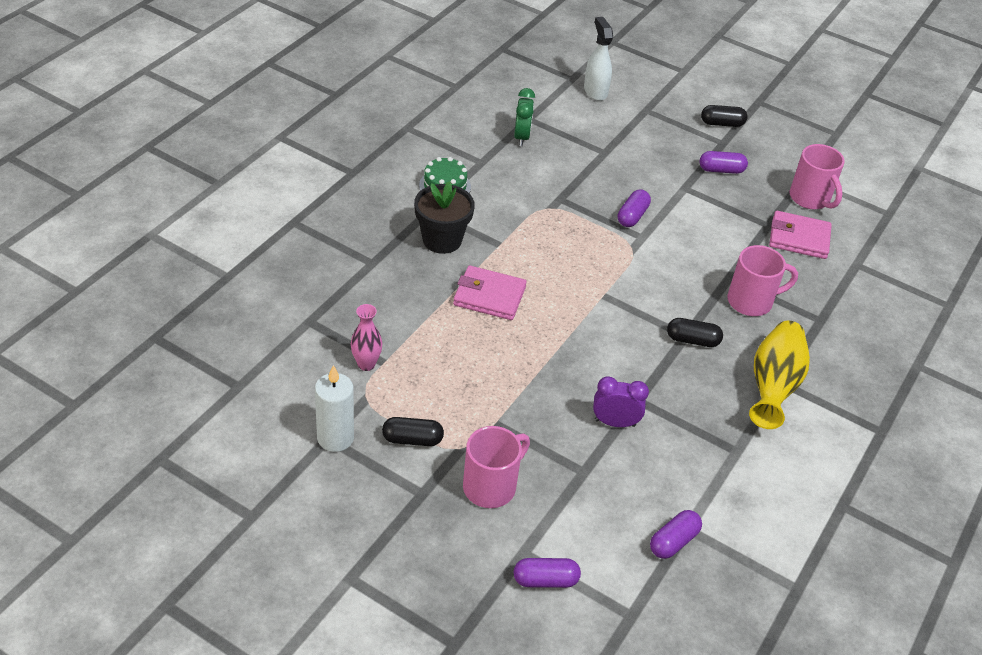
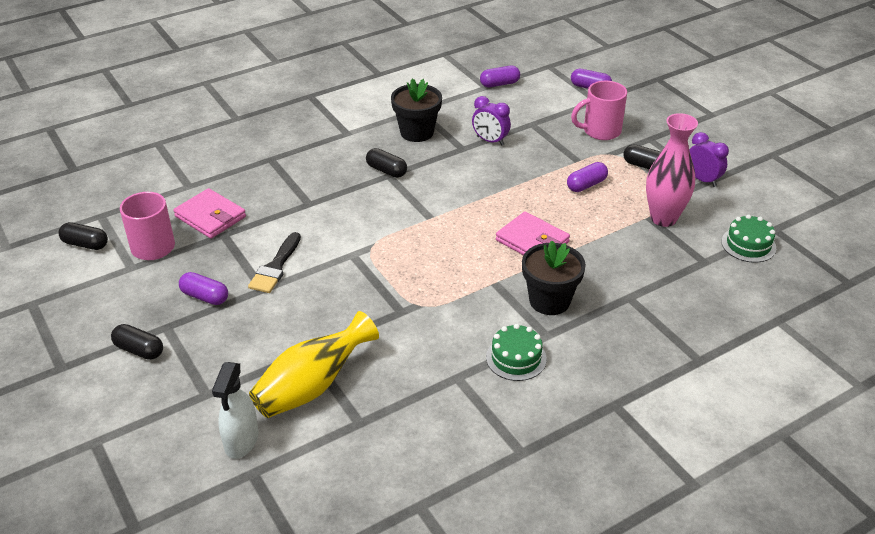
camera: 150 degrees left, 5 degrees down
white candle [315,365,354,452] -> purple clock [690,132,729,187]
pink vase [351,304,382,371] -> pink vase [646,113,698,227], size x1.75
green clock [514,88,535,146] -> none
purple capsule [618,189,651,227] -> purple capsule moved to [567,162,608,192]
pink mug [728,245,798,316] -> none
yellow vase [749,321,810,429] -> yellow vase moved to [249,311,379,418]
none -> black capsule [58,222,108,250]
none -> black brush [248,232,301,293]
none -> black flower pot [391,79,442,142]
none -> green cake [721,214,776,263]

